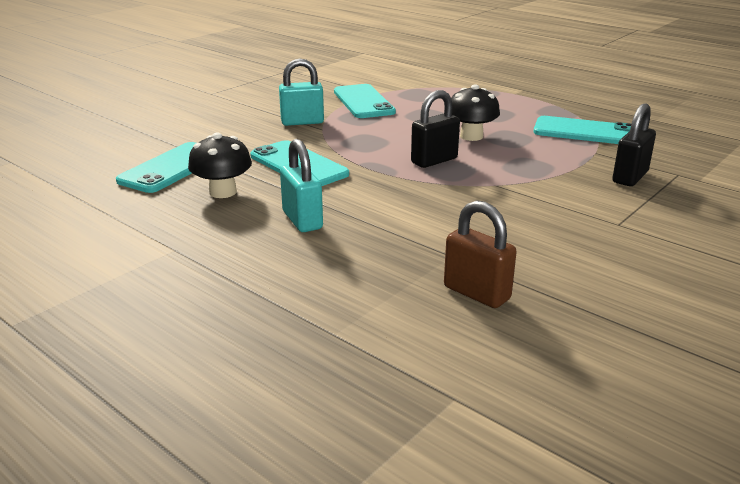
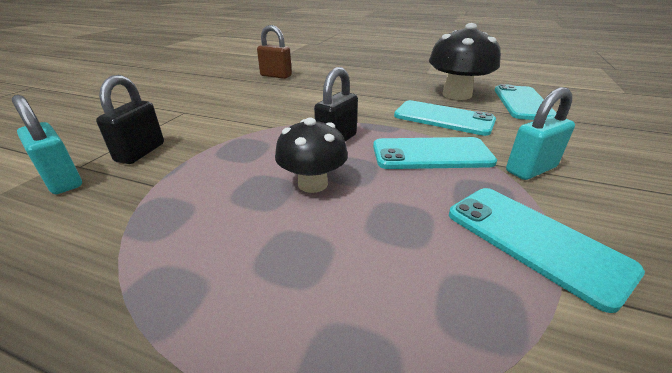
camera: 160 degrees right, 5 degrees up
black mushroom [188,132,252,198] -> black mushroom [429,23,501,100], size x1.54
turquoise padlock [280,139,323,232] -> turquoise padlock moved to [12,95,82,194]
turquoise phone [534,116,631,144] -> turquoise phone moved to [373,137,497,169]

